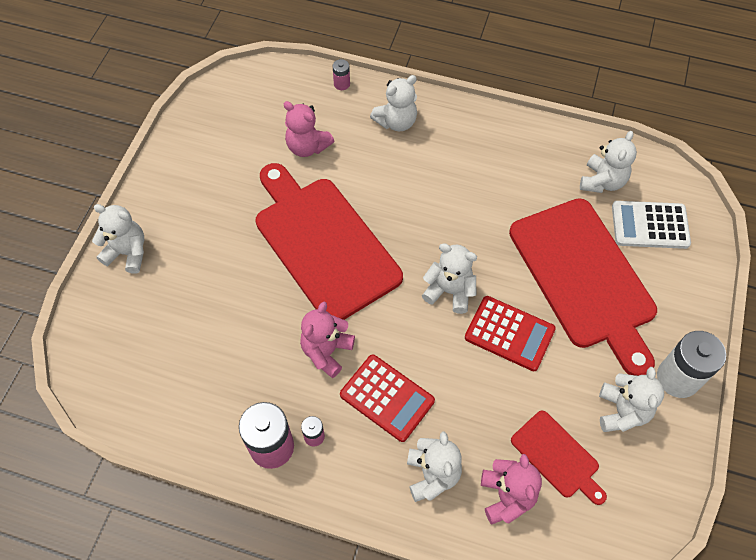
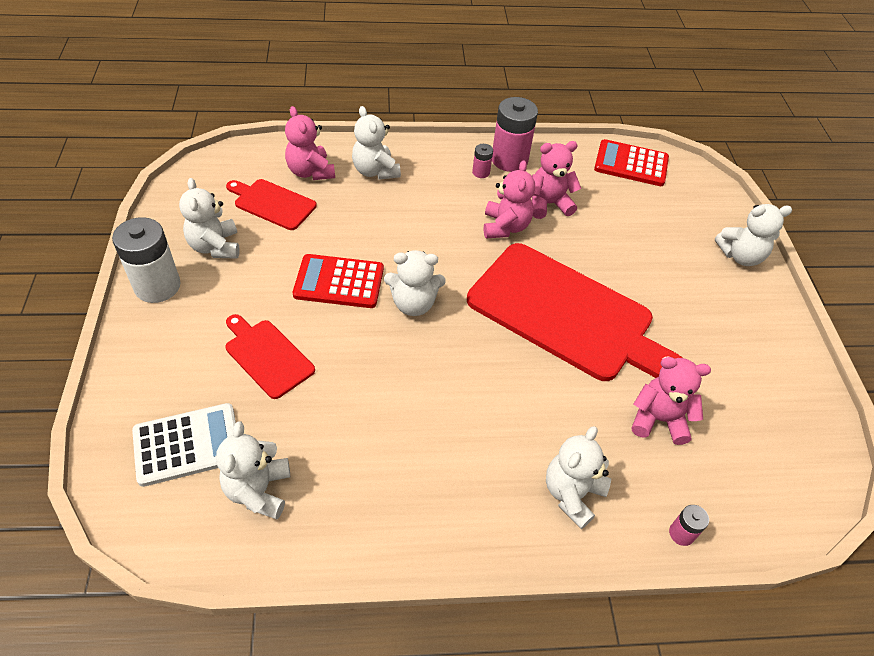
camera: 155 degrees right, 10 degrees down
red calculator [340,354,435,442] -> red calculator moved to [594,139,669,186]
red cutting board [509,198,657,376] -> red cutting board [226,314,315,399], size x0.48
none -> pink teddy bear [532,141,581,219]

